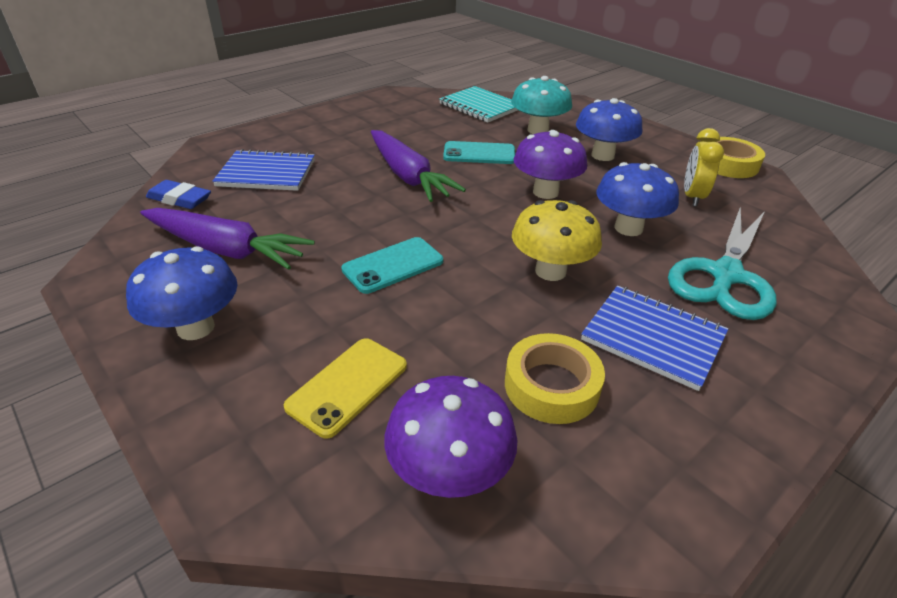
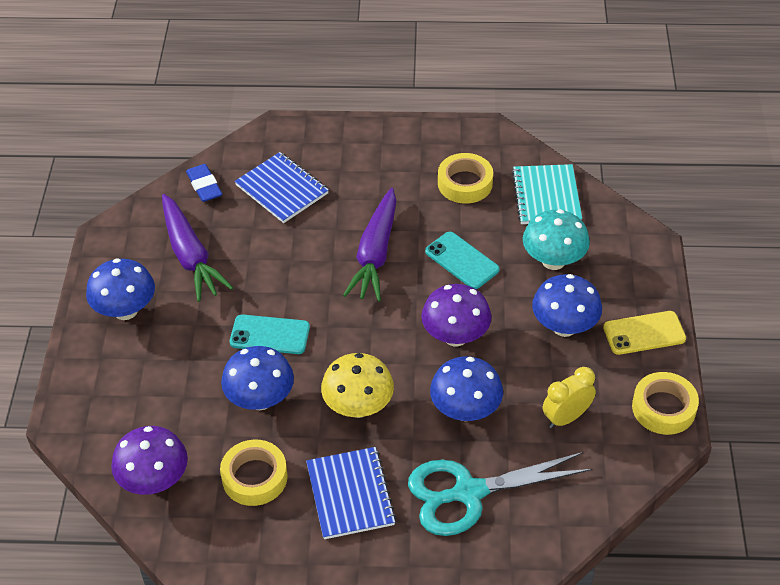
camera: 45 degrees right, 10 degrees up
yellow phone [284,338,407,439] -> yellow phone moved to [603,311,686,355]
none -> blue mushroom [221,346,294,410]
none -> yellow tape [438,153,493,204]

